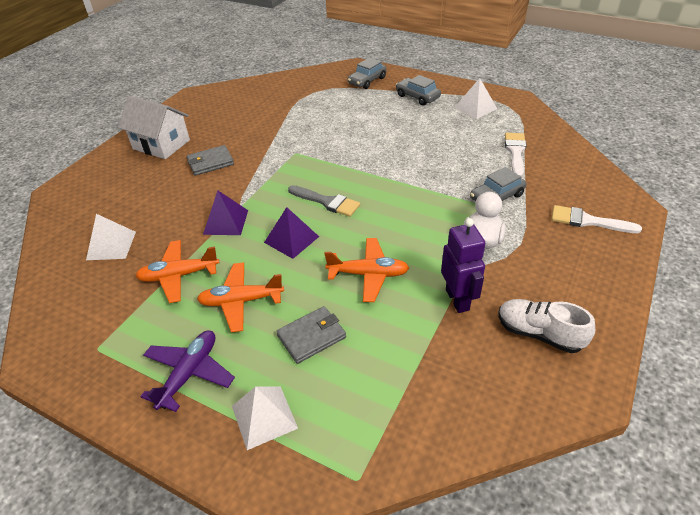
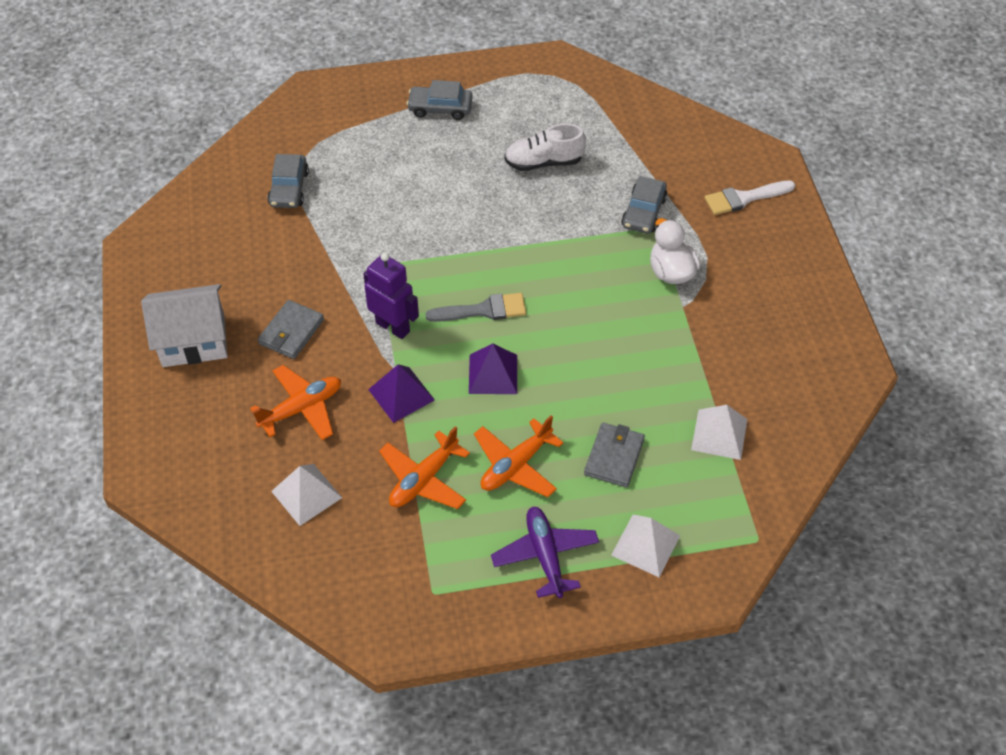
camera: 40 degrees left, 10 degrees up
orange plane [324,238,409,302] -> orange plane moved to [250,365,341,440]
grey car [348,57,387,89] -> grey car moved to [267,154,309,208]
purple robot [441,218,485,313] -> purple robot moved to [363,253,419,339]
white pyramid [454,78,497,119] -> white pyramid moved to [691,405,747,460]
white shoe [498,299,595,353] -> white shoe moved to [504,123,586,171]
white brush [505,133,527,177] -> none

